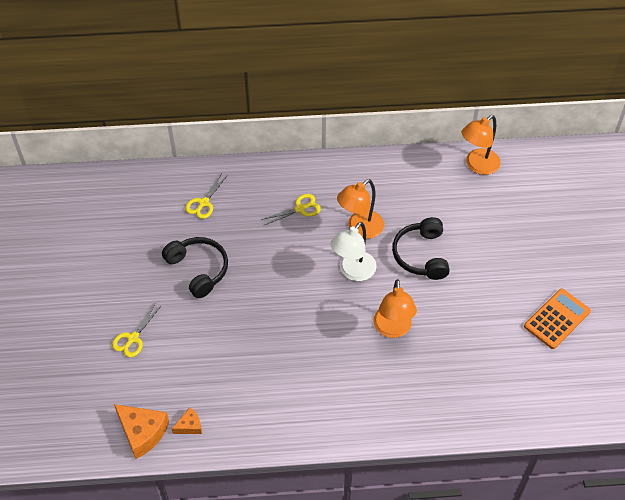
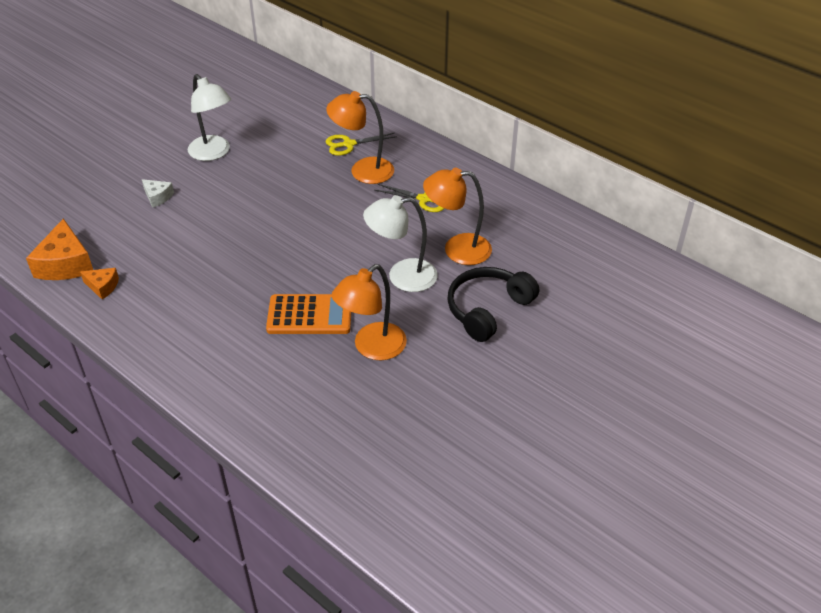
camera: 45 degrees right, 10 degrees down
yellow scissors [112,304,162,357] -> white cheese [142,179,174,208]
black headphones [162,237,228,298] -> none
orange lamp [461,115,501,175] -> orange lamp moved to [326,91,394,184]
orange calculator [524,289,591,349] -> orange calculator moved to [266,294,351,334]
none -> white lamp [188,74,231,161]

